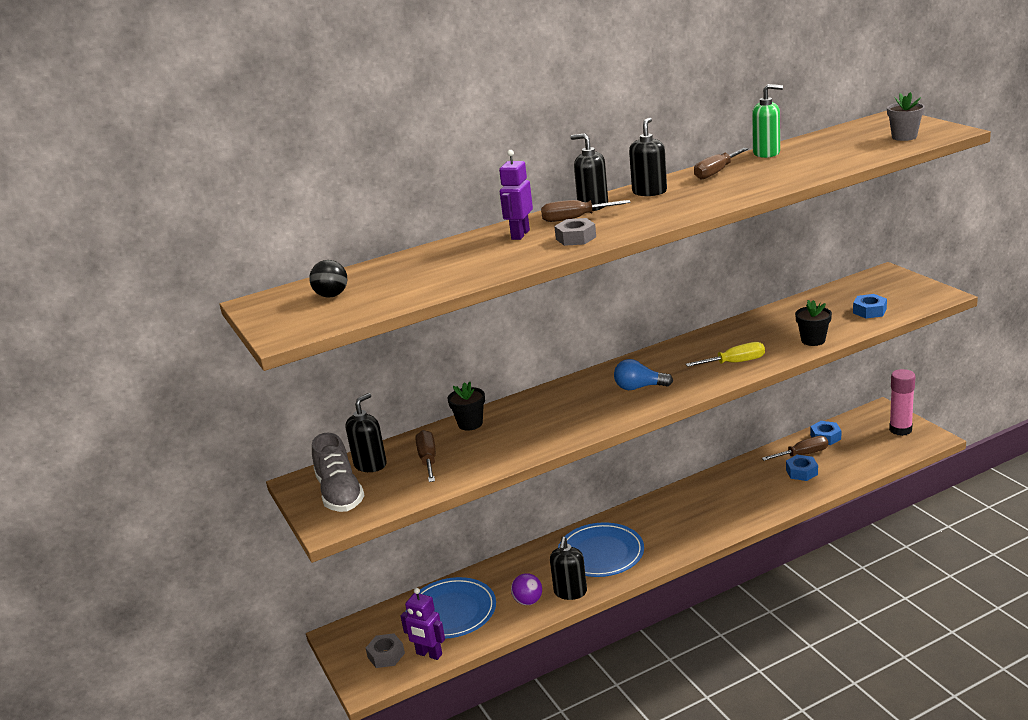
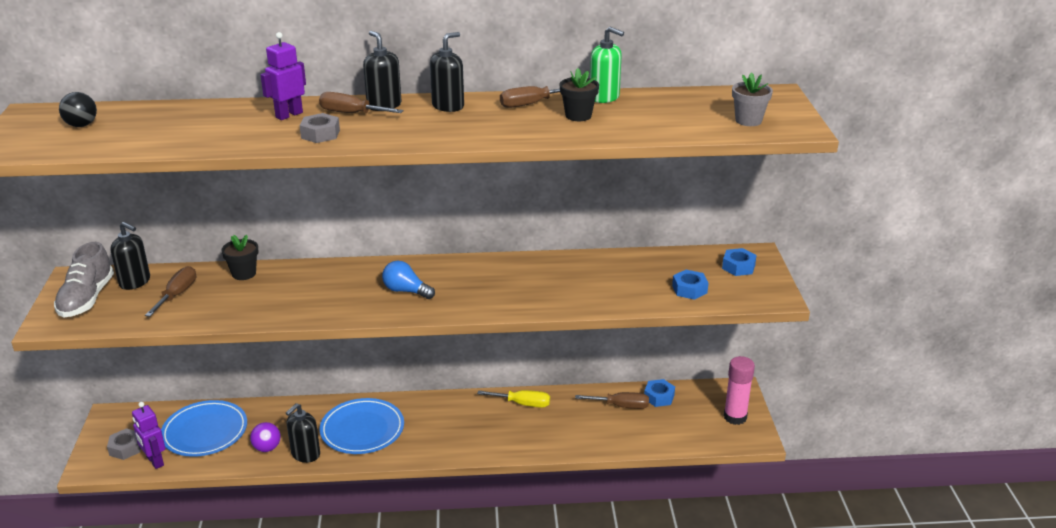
camera: 20 degrees right, 5 degrees up
black soap dispenser [346,393,387,472] -> black soap dispenser turned 60 degrees clockwise [110,222,150,290]
yellow screwdriver [686,342,765,367] -> yellow screwdriver moved to [477,390,550,408]
blue nut [786,455,818,481] -> blue nut moved to [722,248,757,276]
black flower pot [795,300,832,346] -> black flower pot moved to [559,68,599,121]

